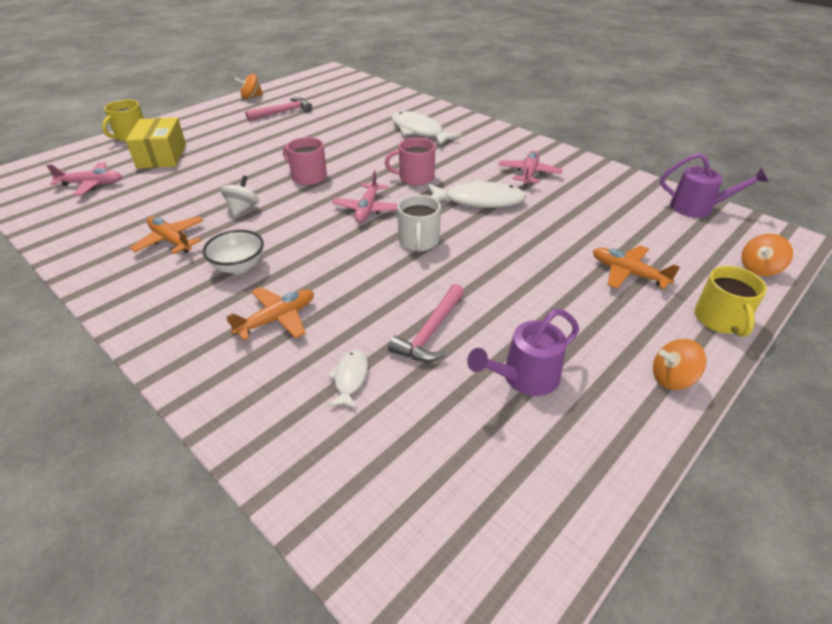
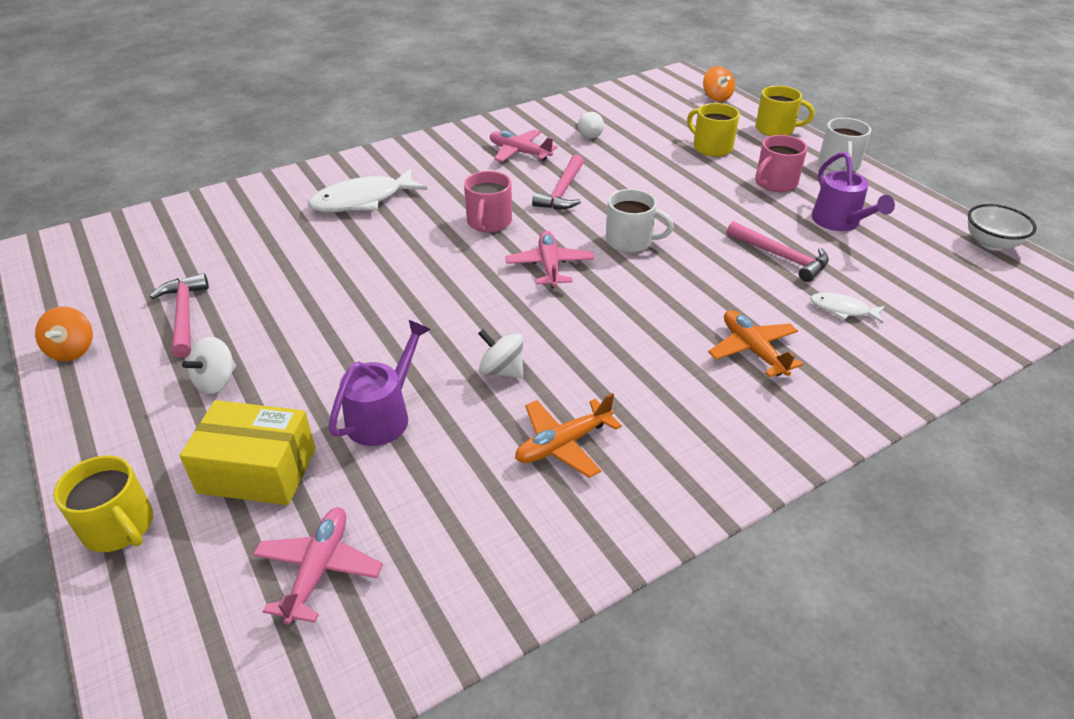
camera: 75 degrees left, 0 degrees up
white bowl [203,230,264,274] -> white bowl moved to [968,204,1037,251]
pink mug [283,137,327,185] -> pink mug moved to [755,135,807,192]
pink plane [332,170,398,223] -> pink plane turned 120 degrees counterclockwise [505,231,594,288]
white fish [427,179,526,208] -> pink hammer [532,155,584,209]
orange plane [593,245,680,289] -> yellow mug [687,103,740,157]
orange spinning top [653,339,706,390] -> white mug [819,118,871,172]
purple watering can [660,153,768,218] -> purple watering can moved to [328,320,431,446]
none -> white spinning top [182,337,236,394]
none -> white light bulb [578,112,604,139]

